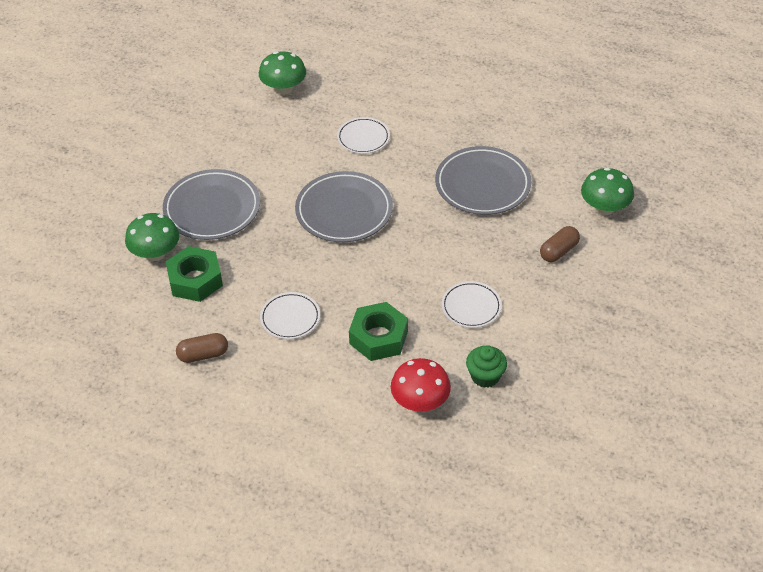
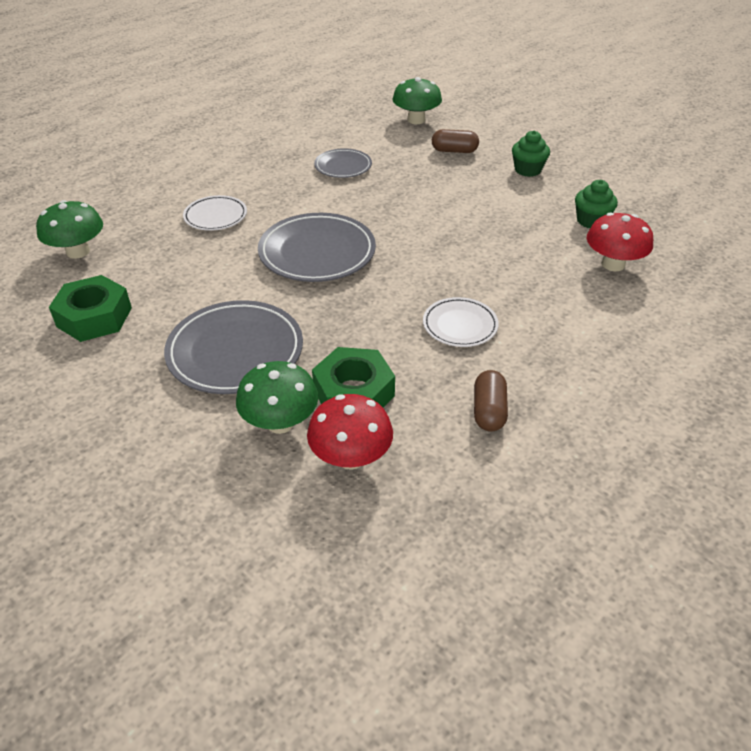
camera: 70 degrees left, 5 degrees down
green nut [349,302,408,361] -> green nut moved to [49,275,132,342]
grey plate [435,146,531,215] -> grey plate [314,148,372,178], size x0.57
white plate [442,281,502,328] -> none
brown capsule [540,226,580,262] -> brown capsule turned 60 degrees counterclockwise [432,129,479,153]
none -> red mushroom [307,394,393,470]
none -> green cupcake [512,131,550,177]

